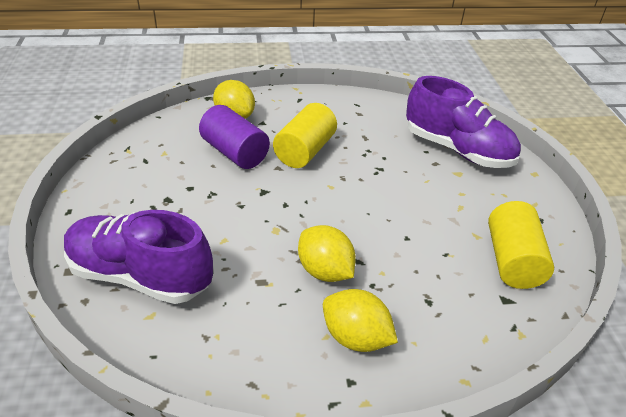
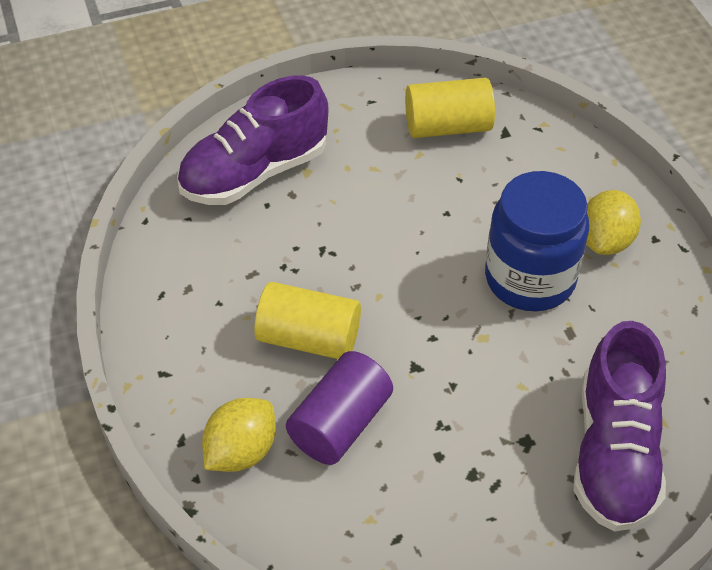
camera: 100 degrees left, 10 degrees up
yellow lemon [298,225,356,282] -> blue jar [485,171,589,311]
purple shoe [406,76,521,168] -> purple shoe turned 150 degrees counterclockwise [177,75,329,205]

